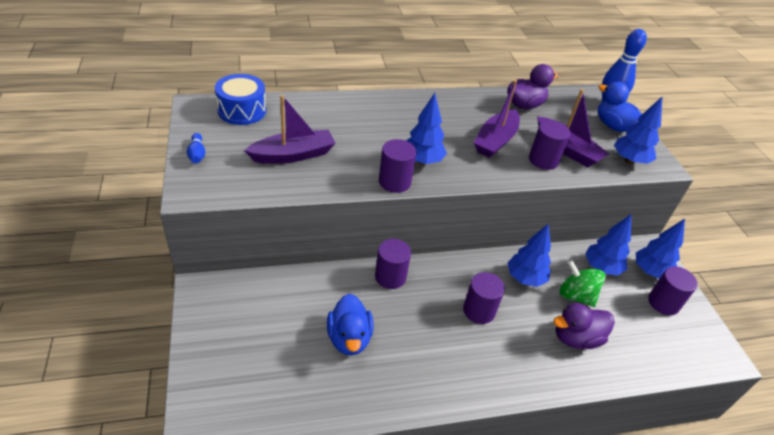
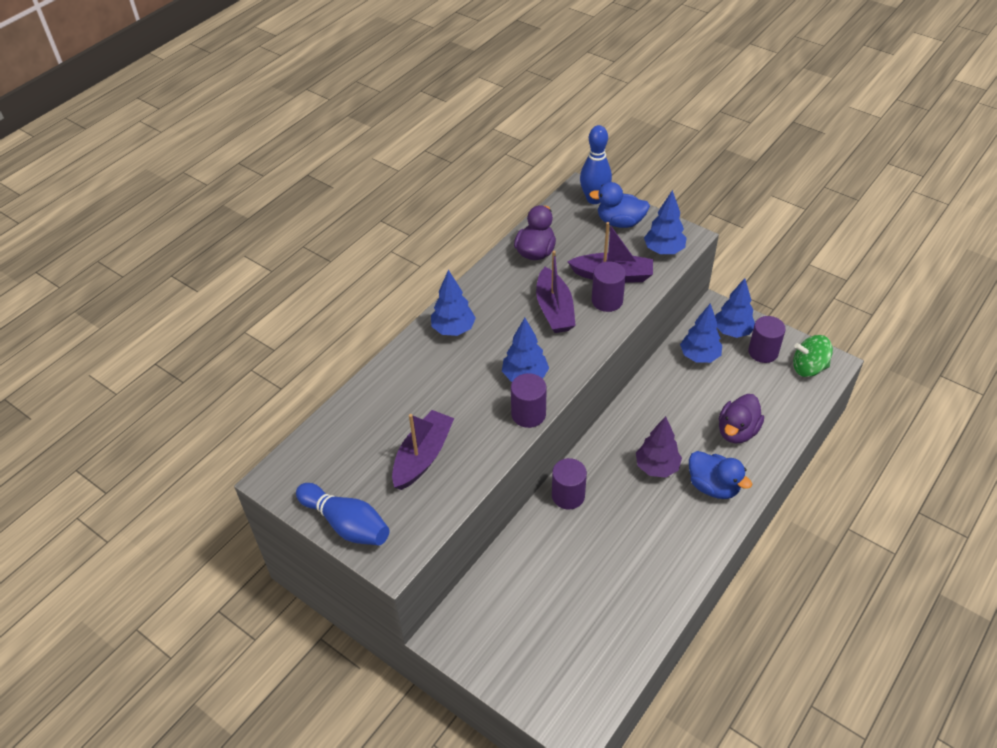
camera: 35 degrees left, 5 degrees up
blue bowling pin [187,133,205,164] -> blue bowling pin [296,483,389,545], size x2.04
blue drum [215,74,266,125] -> none
blue duck [327,294,374,355] -> blue duck moved to [689,451,752,499]
purple cylinder [463,272,505,324] -> purple tree [636,416,682,478]
blue tree [508,224,551,287] -> blue tree moved to [431,270,476,336]
green spinning top [560,260,605,307] -> green spinning top moved to [793,335,833,377]

